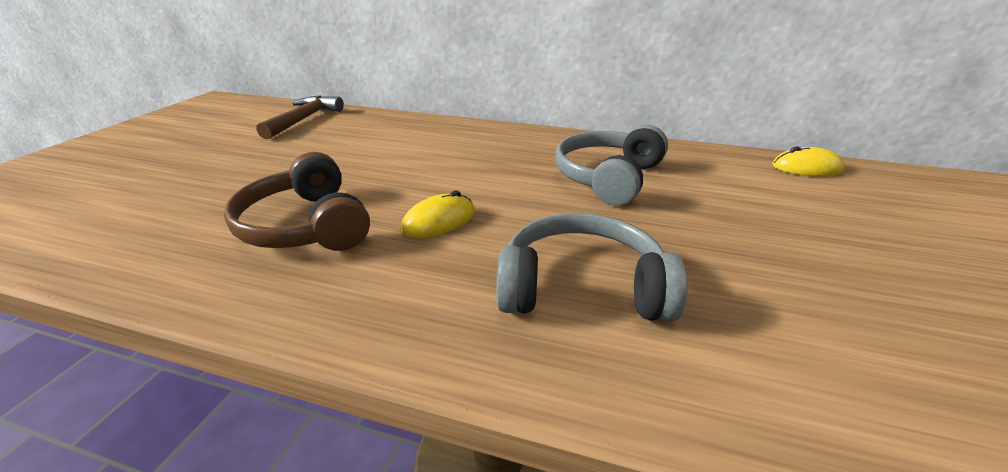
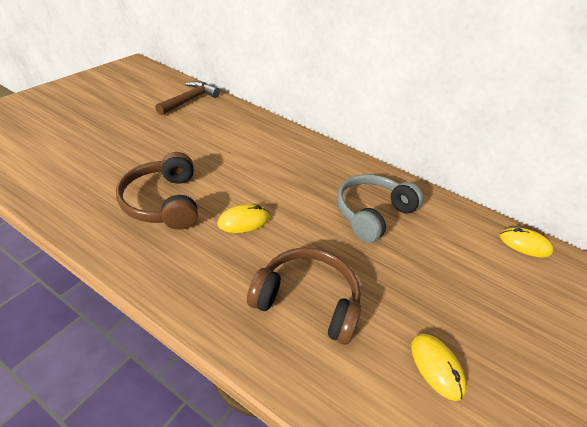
camera: 10 degrees right, 10 degrees up
grey headphones [496,213,687,322] -> brown headphones [247,248,361,345]
none -> yellow mouse [411,334,467,401]

